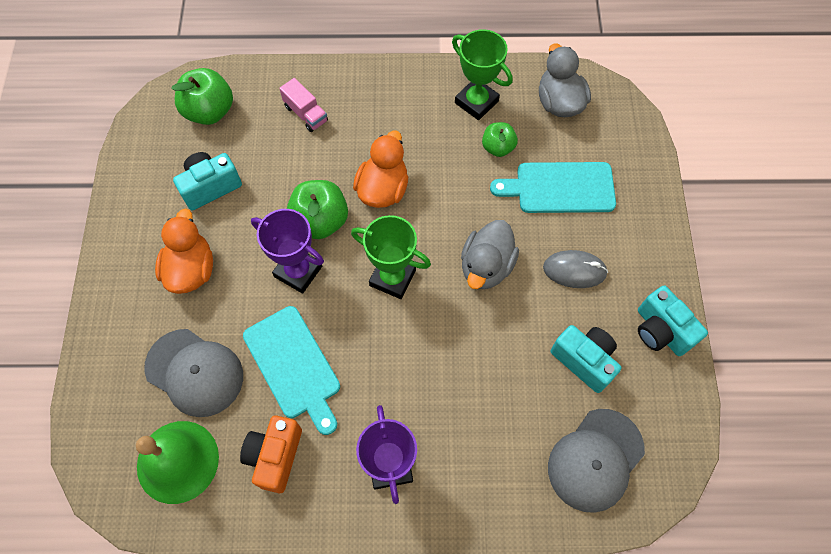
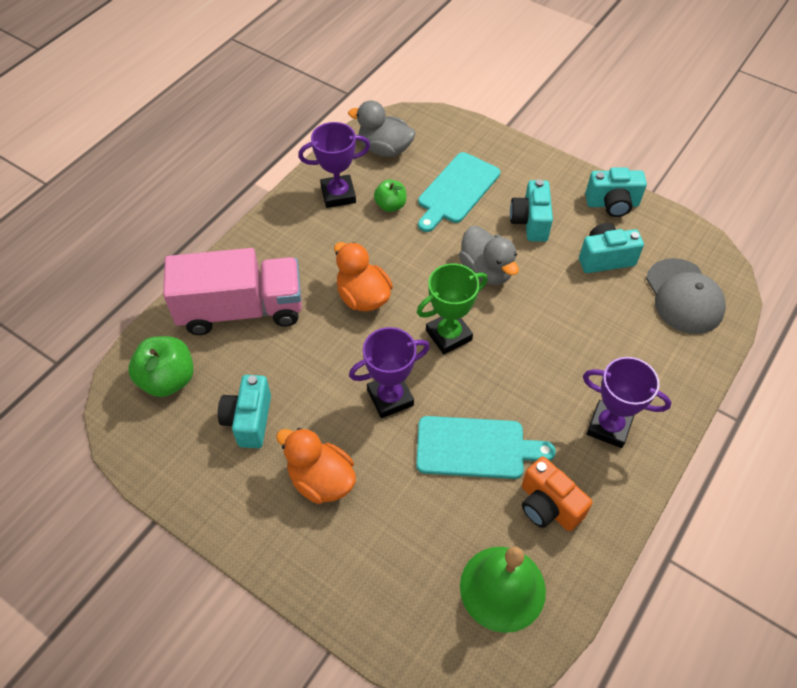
camera: 55 degrees left, 10 degrees down
grey cap [144,329,243,417] -> none
pink truck [279,78,328,132] -> pink truck [163,248,302,335], size x2.38
green apple [287,180,348,239] -> none
green trophy [452,29,513,120] -> purple trophy [298,122,370,208]
grey mouse [543,250,608,288] -> turquoise camera [510,179,553,242]

